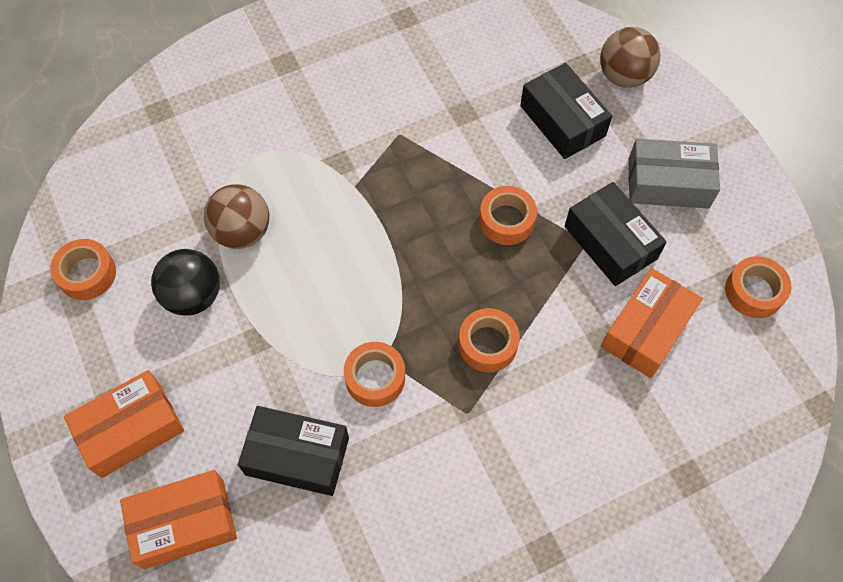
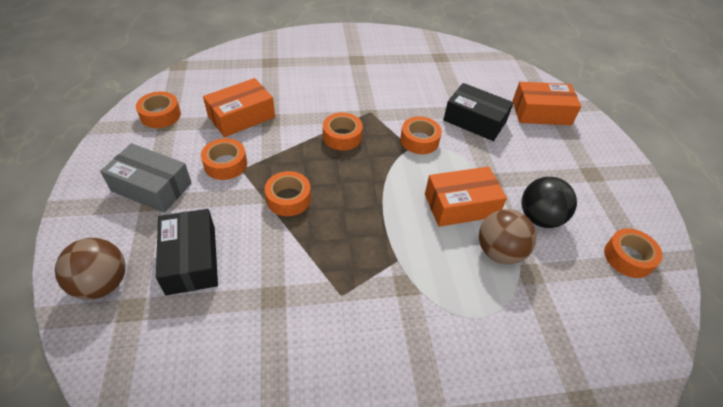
camera: 165 degrees left, 15 degrees down
orange box [64,370,184,478] -> orange box moved to [425,166,507,227]
black box [565,182,667,286] -> orange tape [201,138,247,180]

